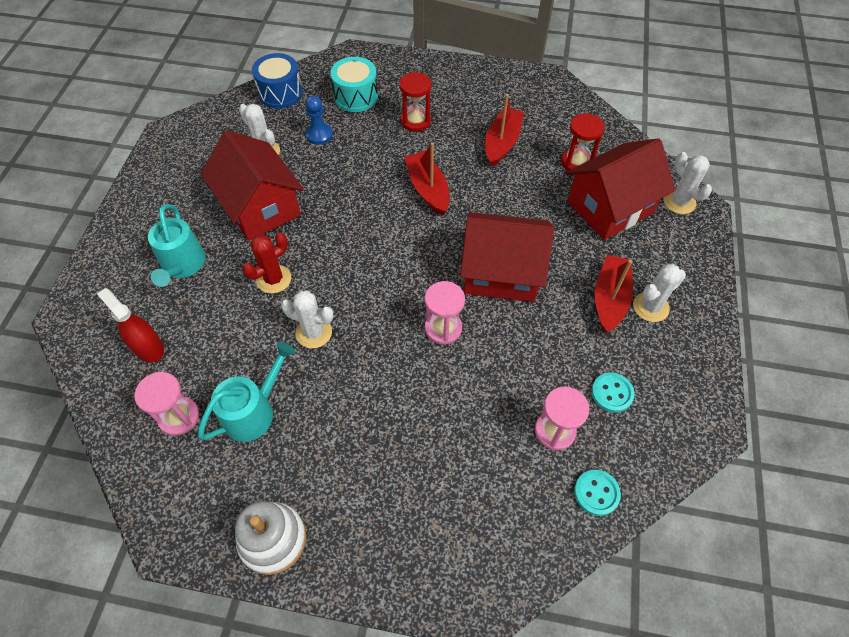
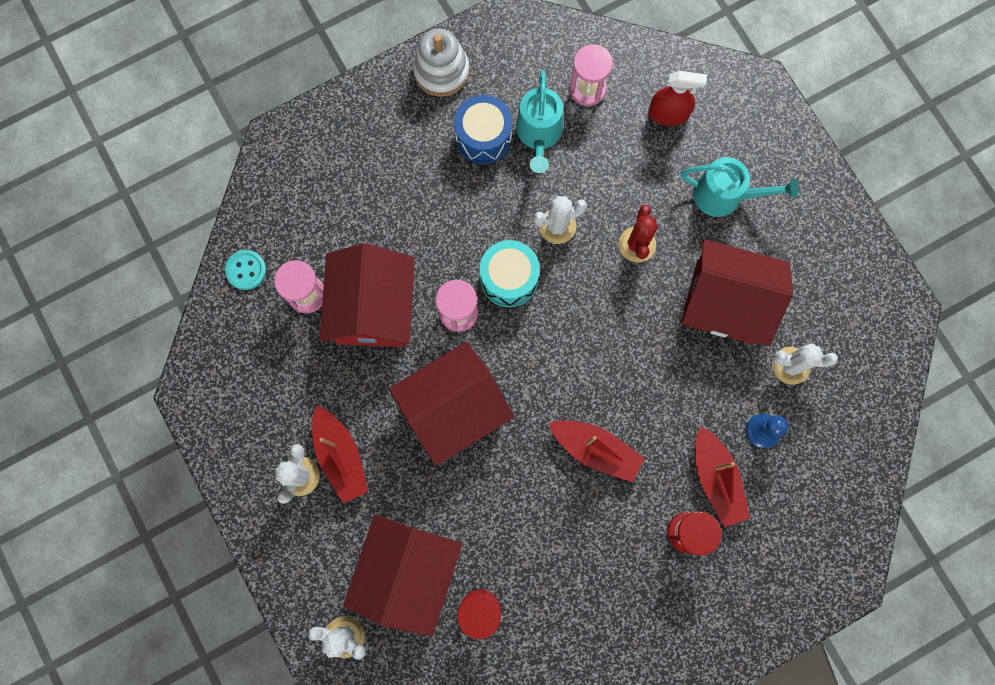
camera: 140 degrees right, 20 degrees up
turquoise watering can [148,204,206,287] -> turquoise watering can turned 150 degrees clockwise [680,157,799,217]
blue drum [252,53,303,108] -> blue drum moved to [454,95,512,164]
turquoise drum [330,57,378,112] -> turquoise drum moved to [480,240,540,307]
red boat [485,94,524,167] -> red boat moved to [696,426,750,528]
turquoise button [591,372,634,413] -> none
none -> red house [320,243,415,347]

